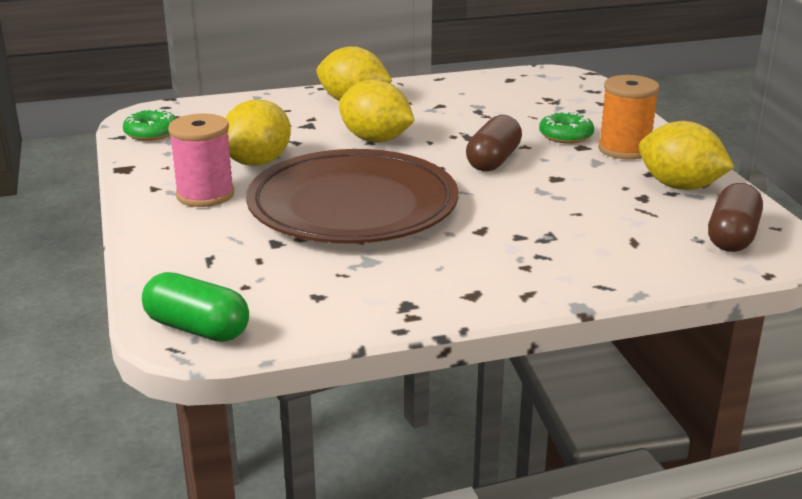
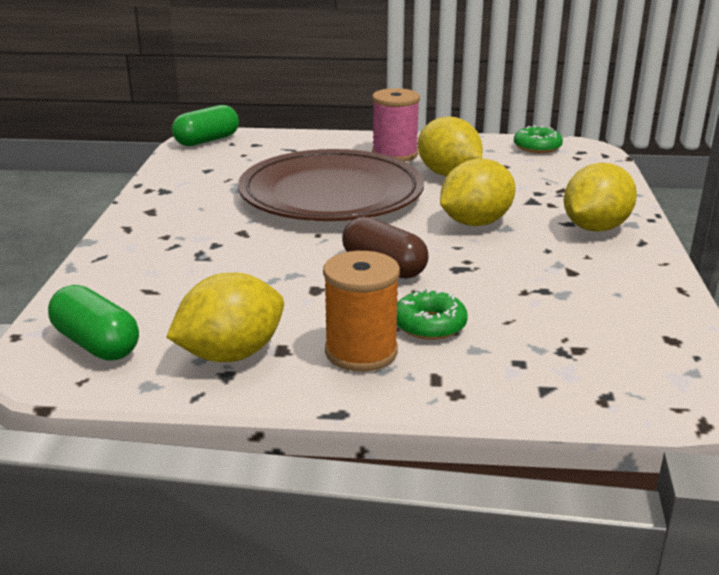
camera: 110 degrees right, 0 degrees up
brown capsule [708,183,763,252] -> green capsule [48,285,139,360]

